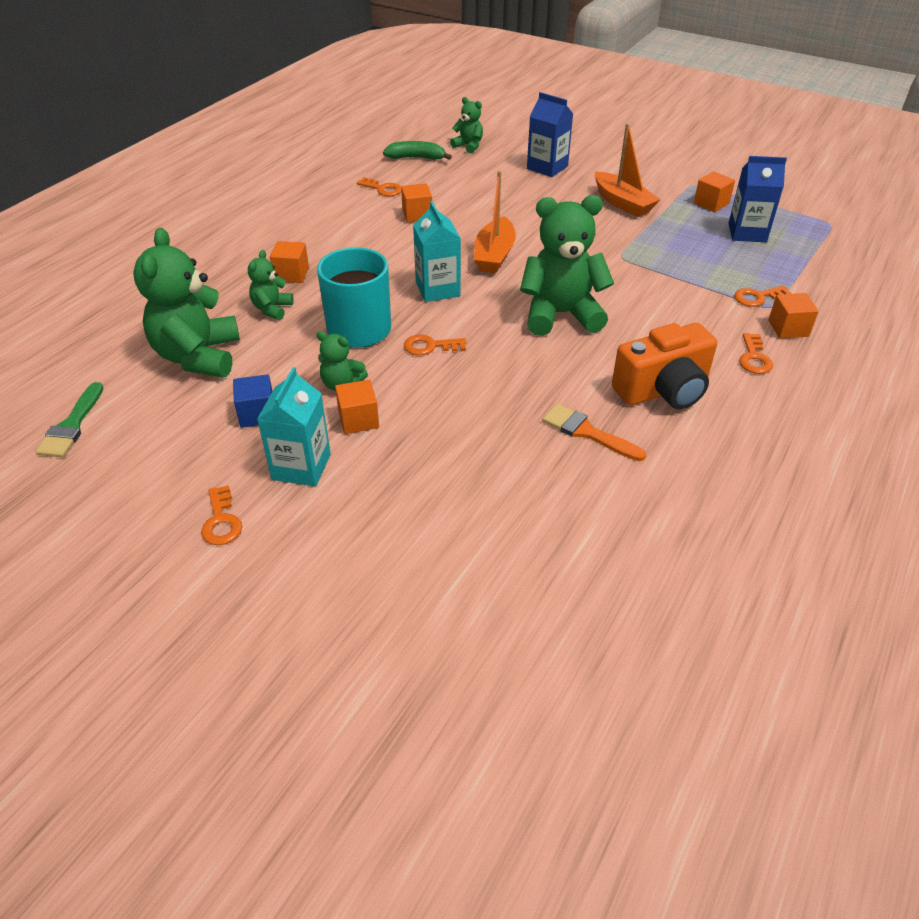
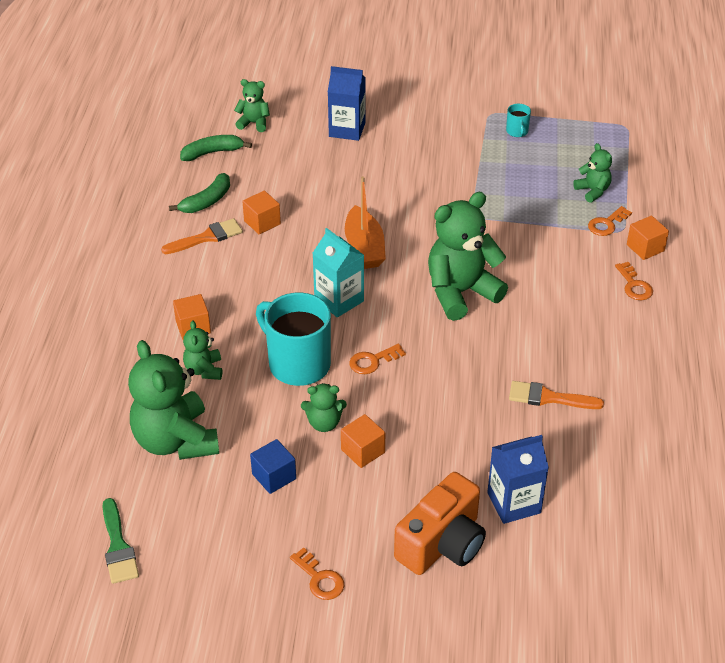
camera: 25 degrees left, 0 degrees up
turquoise carton [257,367,331,487] -> none
orange key [357,177,401,196] -> green banana [169,173,230,213]
orange boat [595,124,660,217] -> none
orange camera [612,323,717,409] -> orange camera moved to [394,472,486,575]
orange cube [694,171,735,212] -> turquoise mug [506,104,531,137]
blue carton [728,156,787,242] -> blue carton moved to [487,435,549,524]
none -> orange brush [161,218,243,254]
none -> green teddy bear [573,143,612,203]

